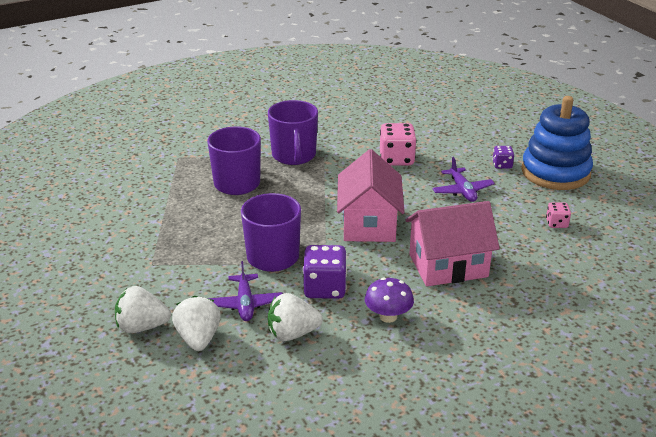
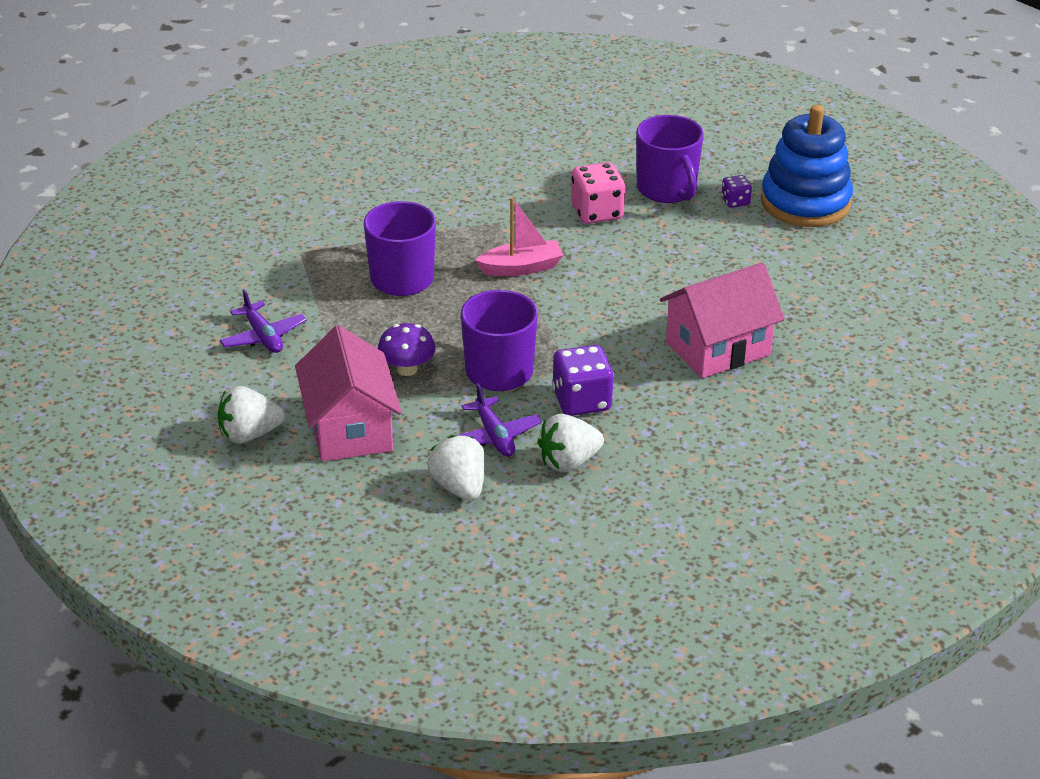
camera: 15 degrees left, 5 degrees up
white strawberry [115,286,171,333] -> white strawberry moved to [218,386,285,444]
purple mug [268,100,318,165] -> purple mug moved to [636,115,704,203]
pink house [337,149,405,242] -> pink house moved to [295,325,402,462]
purple mushroom [365,278,414,323] -> purple mushroom moved to [378,323,436,376]
purple plane [432,157,495,202] -> purple plane moved to [220,289,306,353]
pink dice [546,202,571,228] -> none
none -> pink boat [475,197,563,276]

